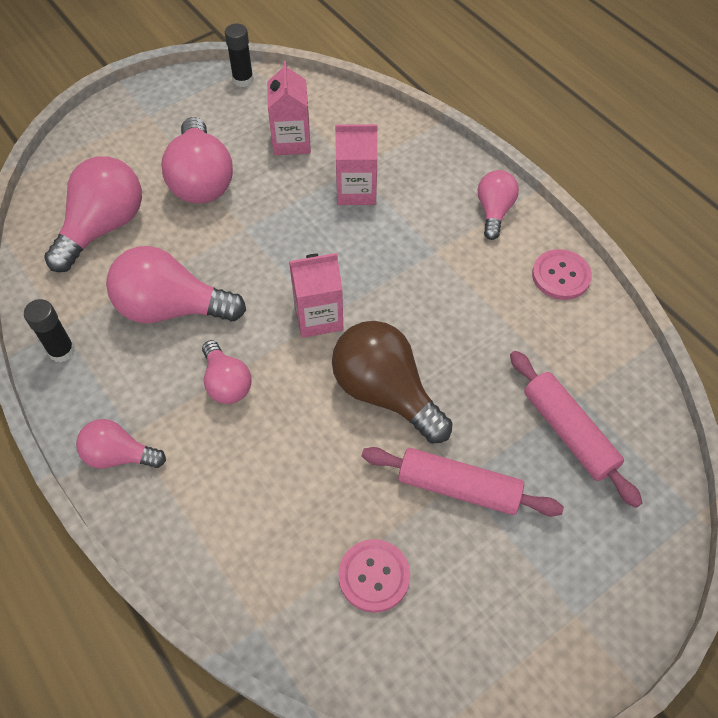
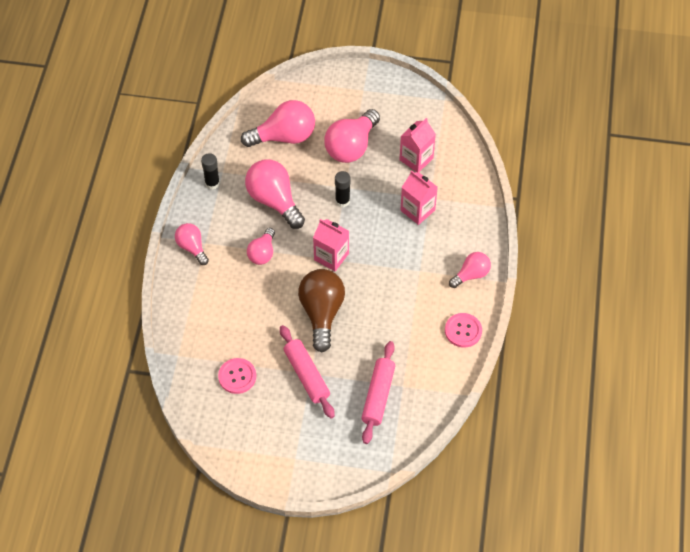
camera: 45 degrees right, 0 degrees up
black glue stick [225,23,254,87] -> black glue stick moved to [335,171,351,207]

